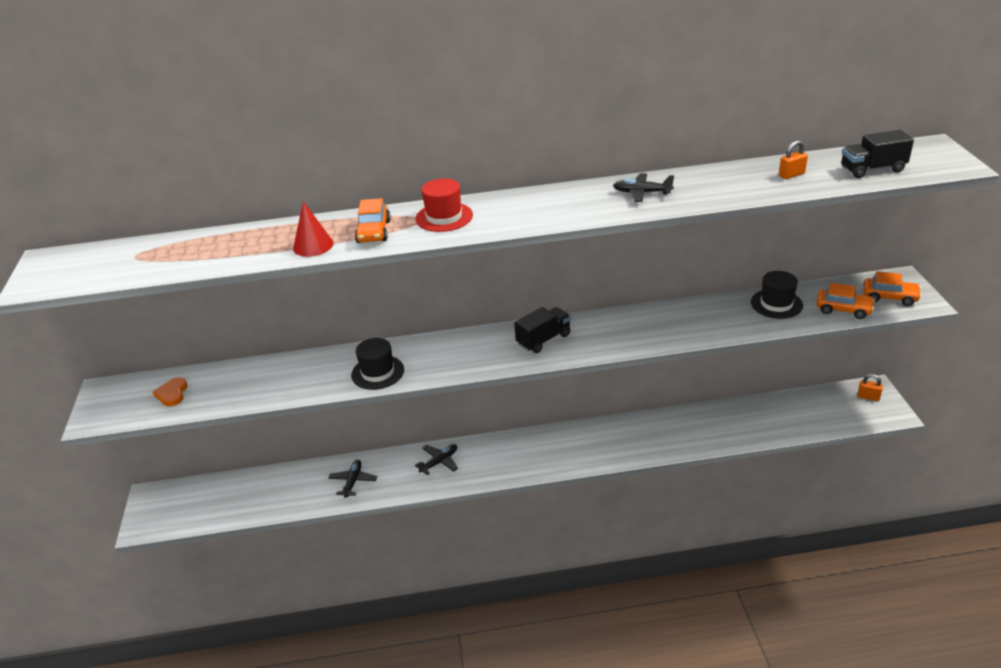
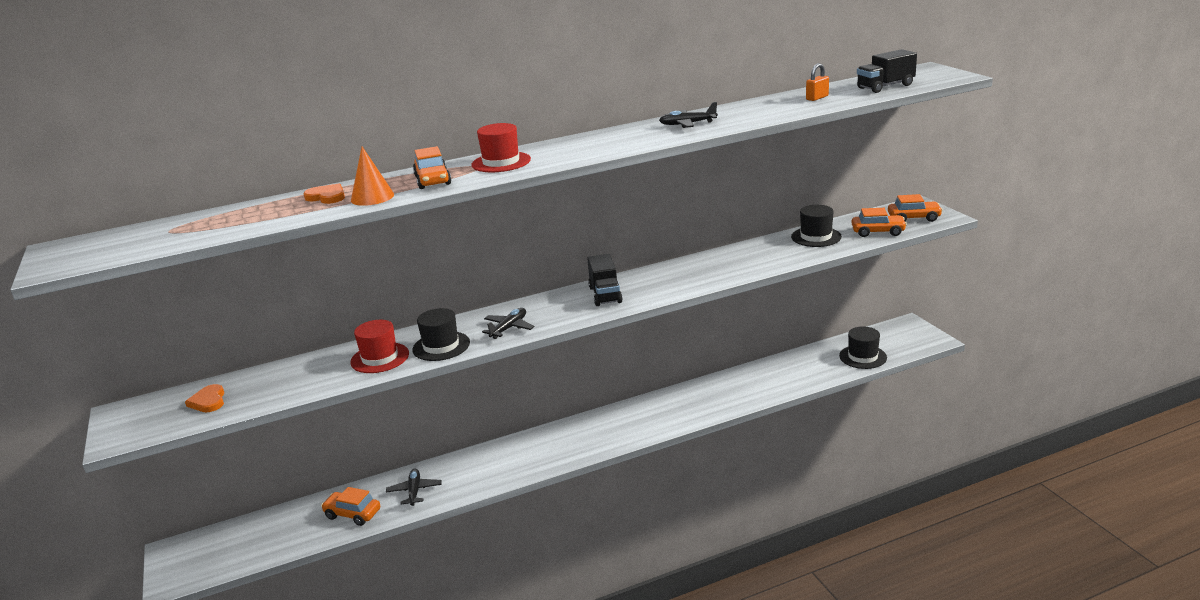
camera: 15 degrees left, 10 degrees down
red cone [293,201,334,257] -> orange cone [351,146,394,206]
black plane [415,444,458,475] -> black plane moved to [482,308,535,339]
black truck [514,307,571,353] -> black truck turned 135 degrees clockwise [587,254,623,306]
orange padlock [857,374,883,401] -> none
none -> orange heart [303,183,345,204]
none -> orange car [321,487,380,526]
none -> red hat [350,320,409,373]
none -> black hat [839,326,887,369]

